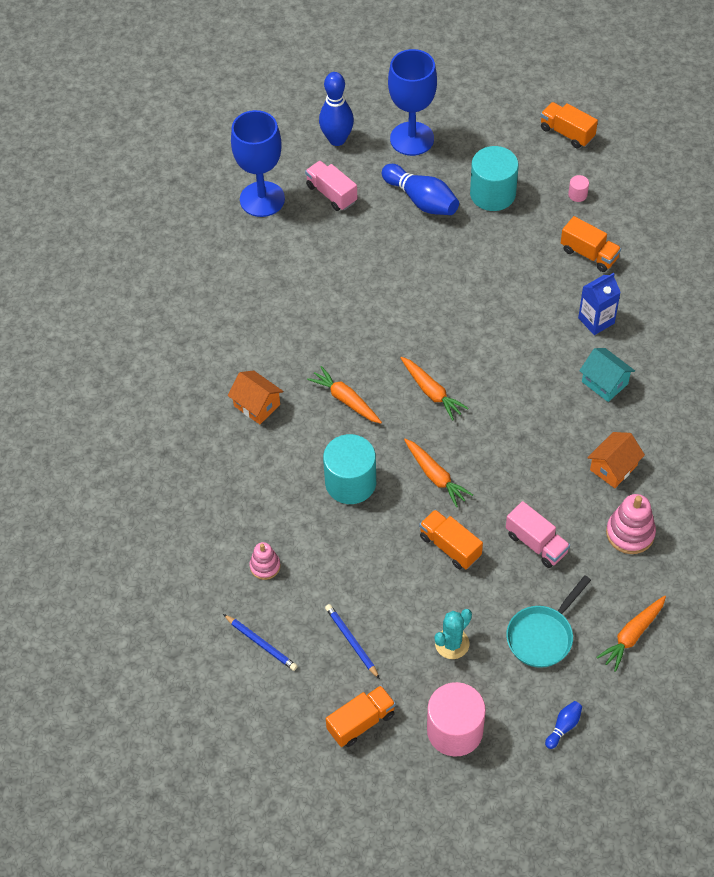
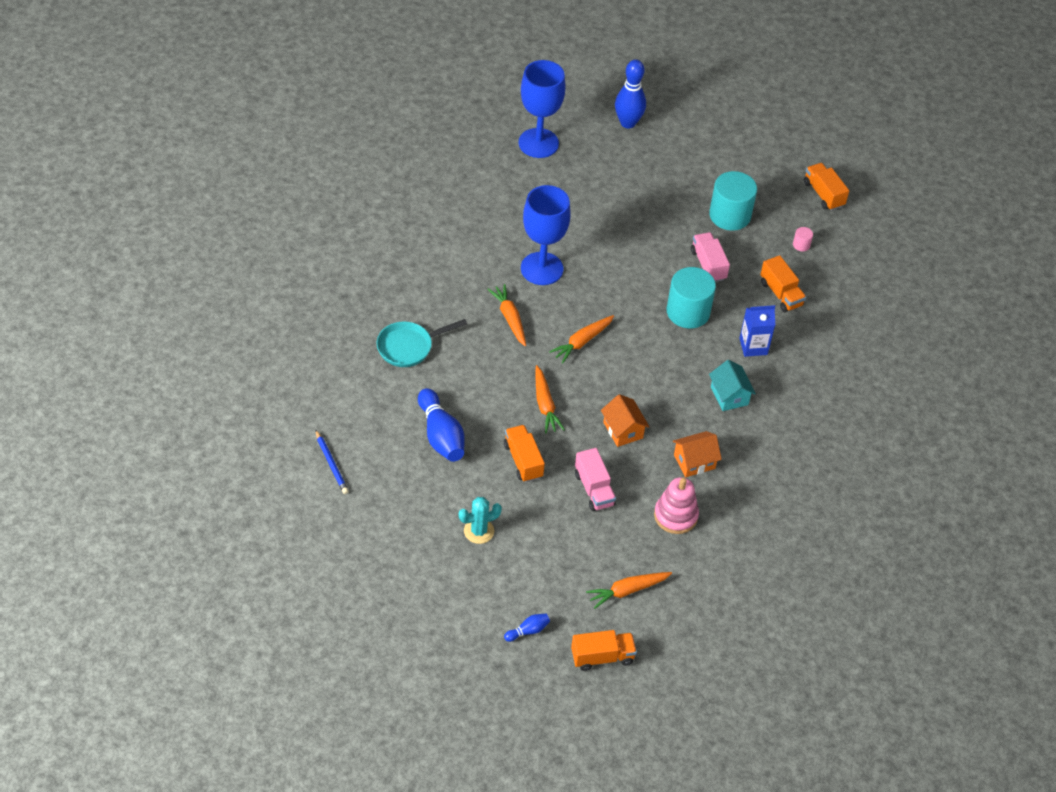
camera: 20 degrees right, 5 degrees down
orange house [228,371,283,424] -> orange house moved to [601,394,650,447]
pink stacking toy [249,542,280,580] -> none
pink truck [305,161,358,211] -> pink truck moved to [691,232,730,282]
turquoise cylinder [323,434,376,504] -> turquoise cylinder moved to [667,267,716,329]
blue pencil [325,604,380,679] -> none
orange truck [326,685,396,747] -> orange truck moved to [571,630,637,671]
blue bowling pin [382,164,459,215] -> blue bowling pin moved to [418,388,465,462]
blue goblet [388,49,437,156] -> blue goblet moved to [521,185,571,285]
orange carrot [401,357,468,420] -> orange carrot turned 60 degrees clockwise [549,315,614,363]
pink cylinder [427,682,486,757] -> none
turquoise pan [506,575,591,668] -> turquoise pan moved to [376,319,467,367]

